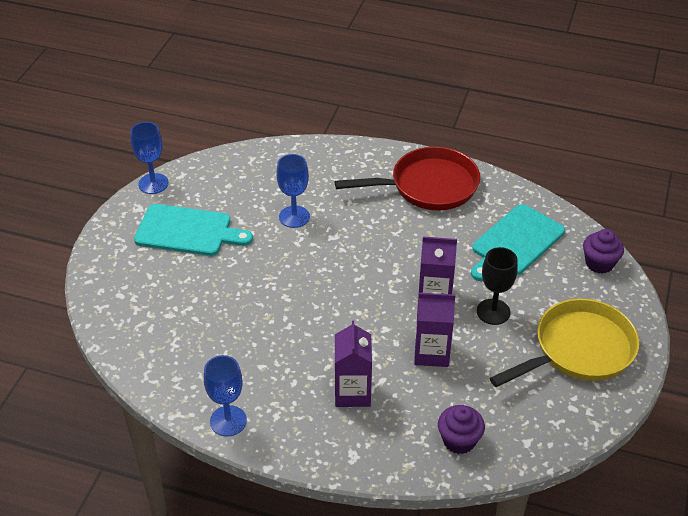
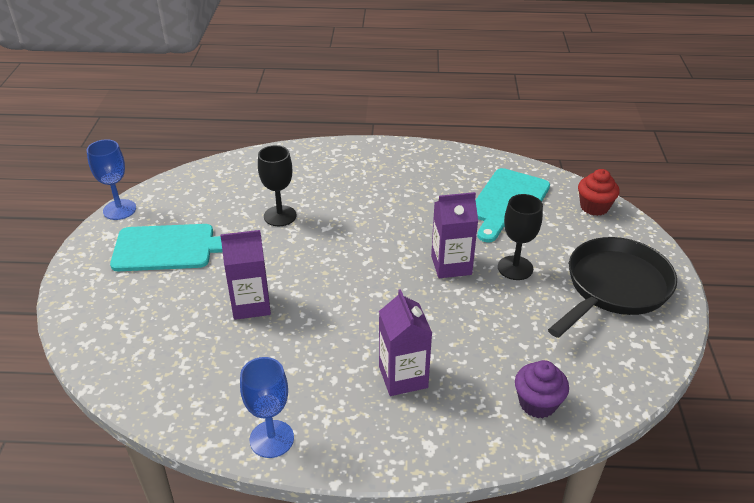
camera: 15 degrees left, 5 degrees down
blue goblet [277,154,310,228] -> black goblet [258,145,296,226]
red pan [335,147,480,210] -> none
purple carton [414,292,455,367] -> purple carton moved to [220,230,271,320]
yellow pan [490,299,639,387] -> black pan [548,237,677,338]
purple cupcake [583,229,624,274] -> red cupcake [578,169,620,216]

